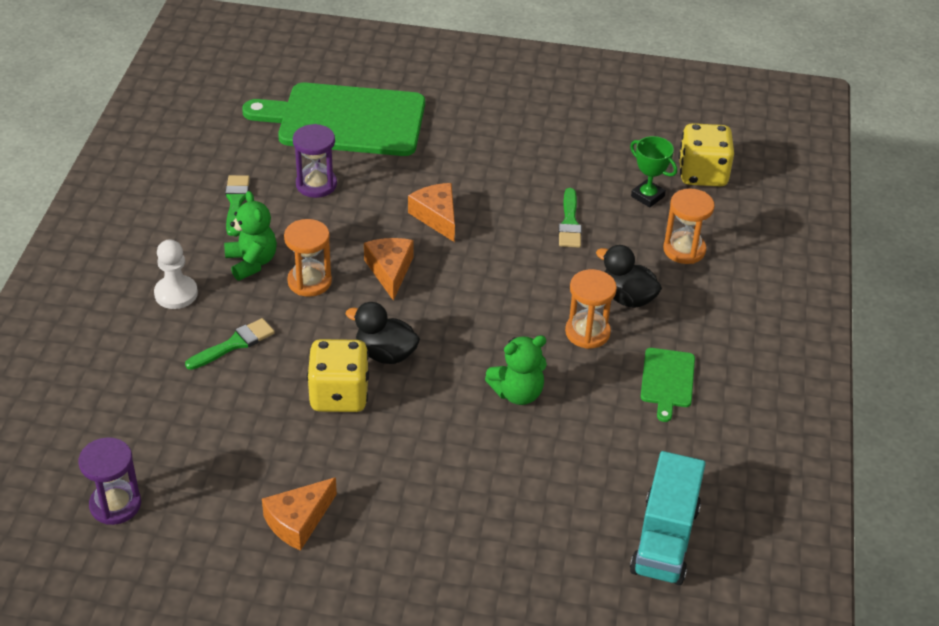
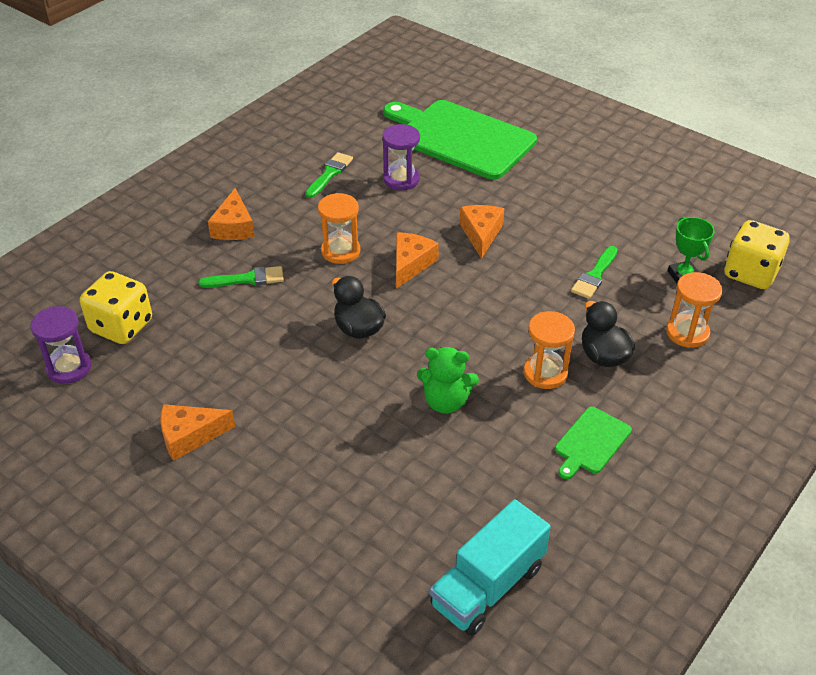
camera: 30 degrees right, 0 degrees up
white pawn [154,239,198,309] -> orange cheese [208,188,255,240]
green teddy bear [224,191,277,281] -> none
yellow dice [307,339,369,412] -> yellow dice moved to [80,271,152,344]

